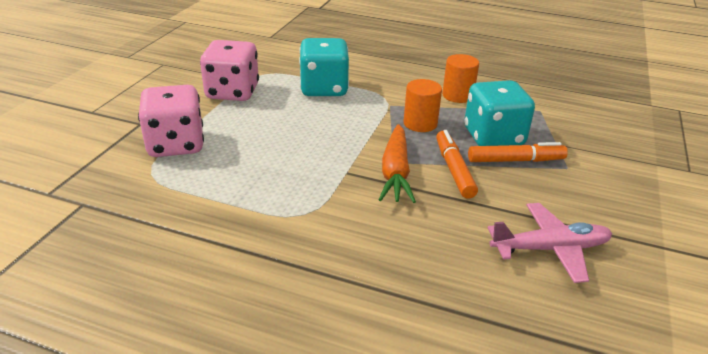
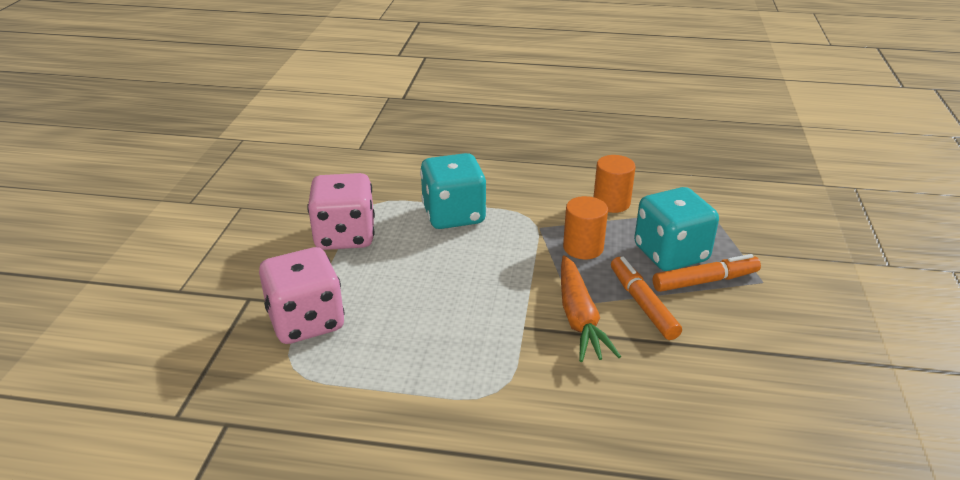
camera: 10 degrees left, 0 degrees up
pink plane [488,203,612,283] -> none

